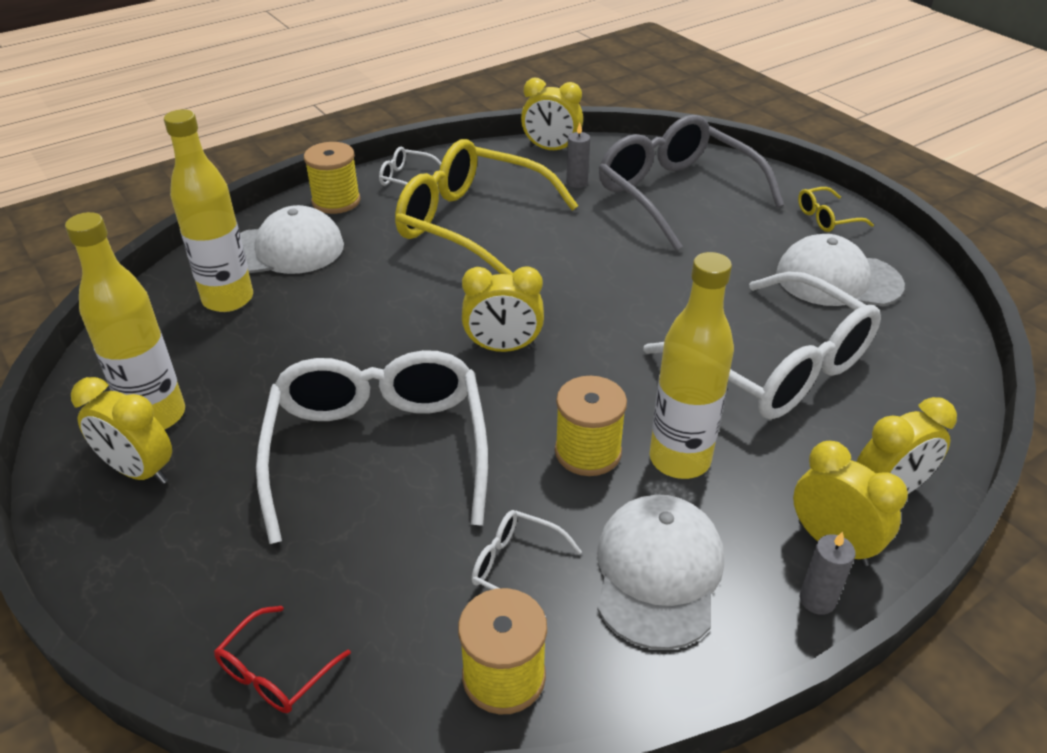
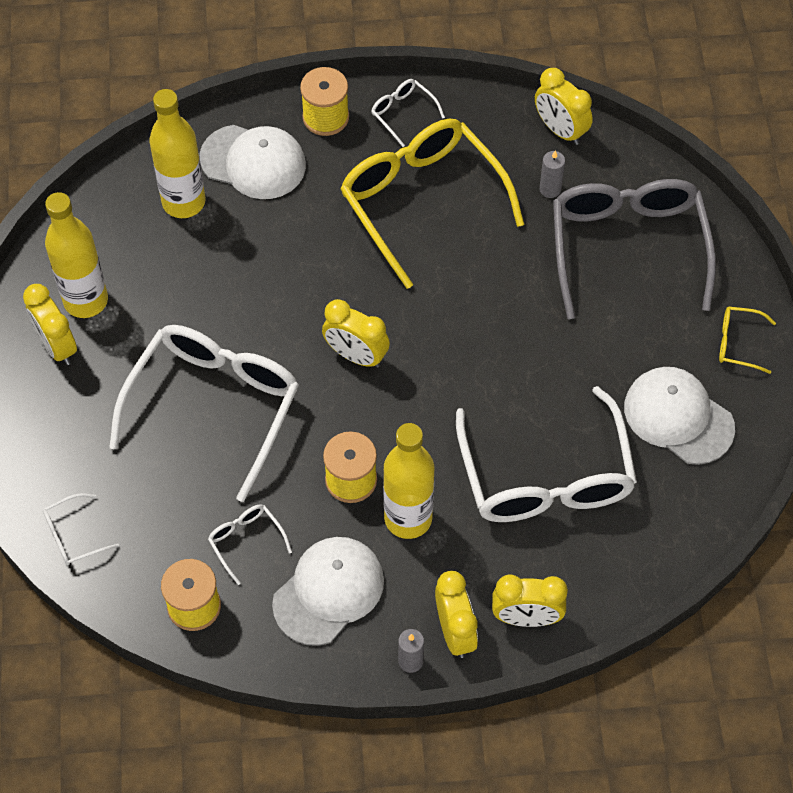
camera: 30 degrees right, 20 degrees up
red glasses [214,606,351,713] -> white glasses [43,493,119,565]

